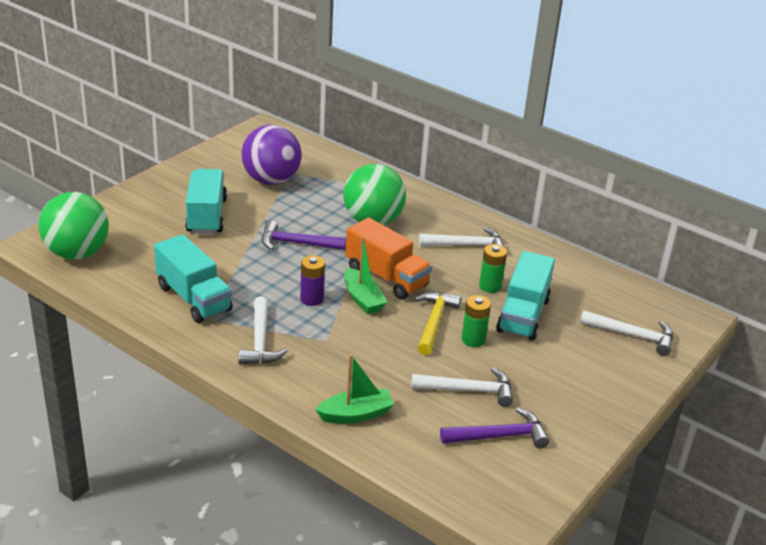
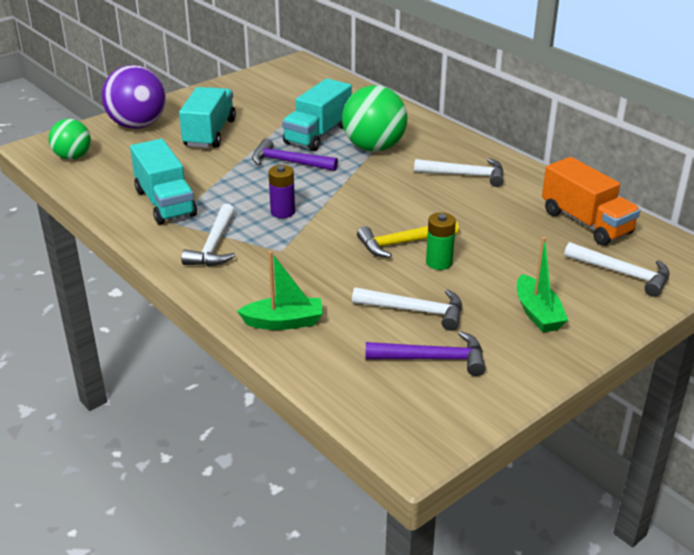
camera: 15 degrees right, 0 degrees up
green ball [39,192,109,260] -> green ball [48,119,91,160], size x0.62
purple ball [242,125,302,185] -> purple ball moved to [102,65,166,129]
green boat [344,237,387,314] -> green boat moved to [517,237,568,333]
orange truck [345,218,432,300] -> orange truck moved to [542,157,640,246]
yellow hammer [414,292,461,355] -> yellow hammer turned 135 degrees counterclockwise [357,221,459,258]
green battery [479,244,507,293] -> none
turquoise truck [496,251,555,341] -> turquoise truck moved to [282,78,352,151]

